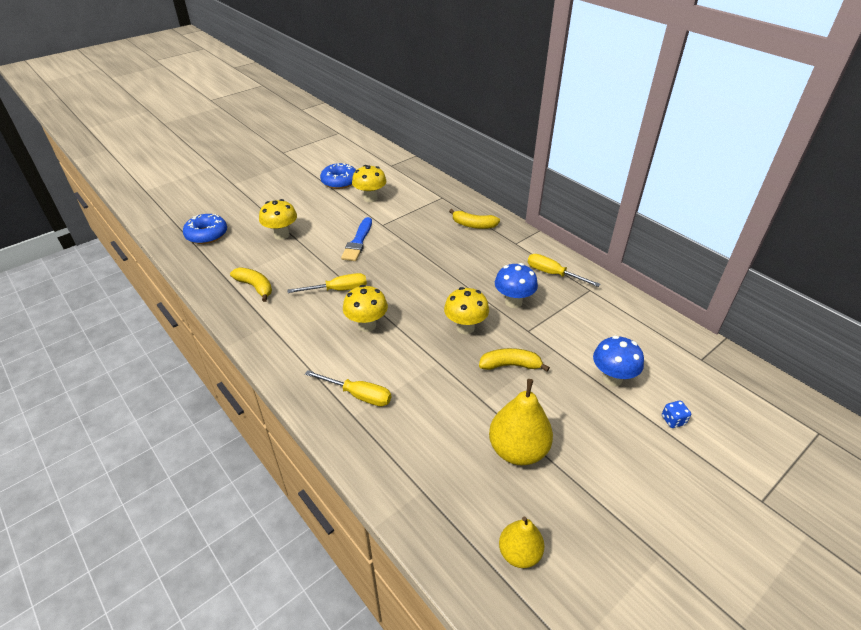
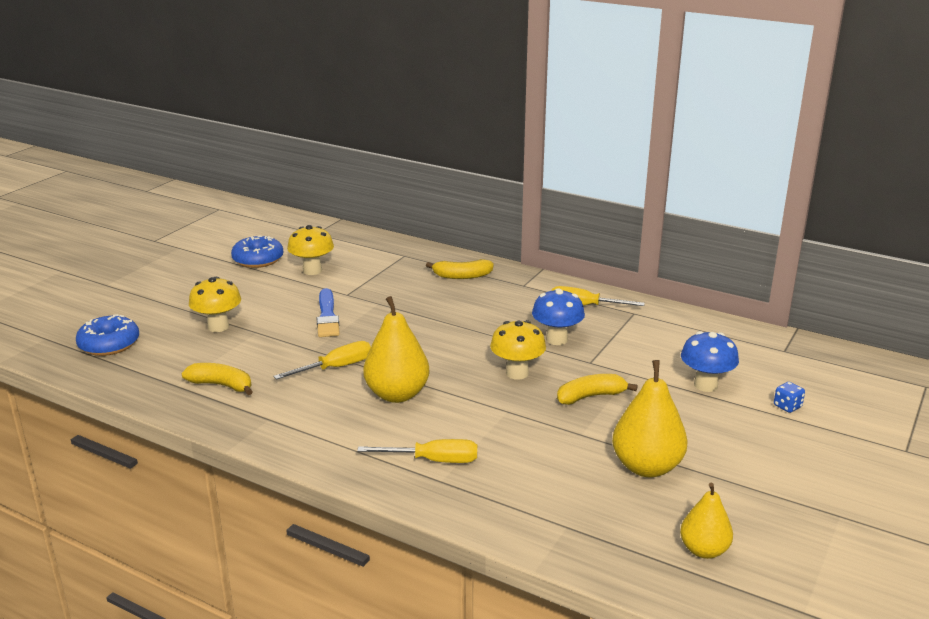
camera: 20 degrees left, 15 degrees down
yellow mushroom [343,285,388,332] -> yellow pear [363,296,430,403]

